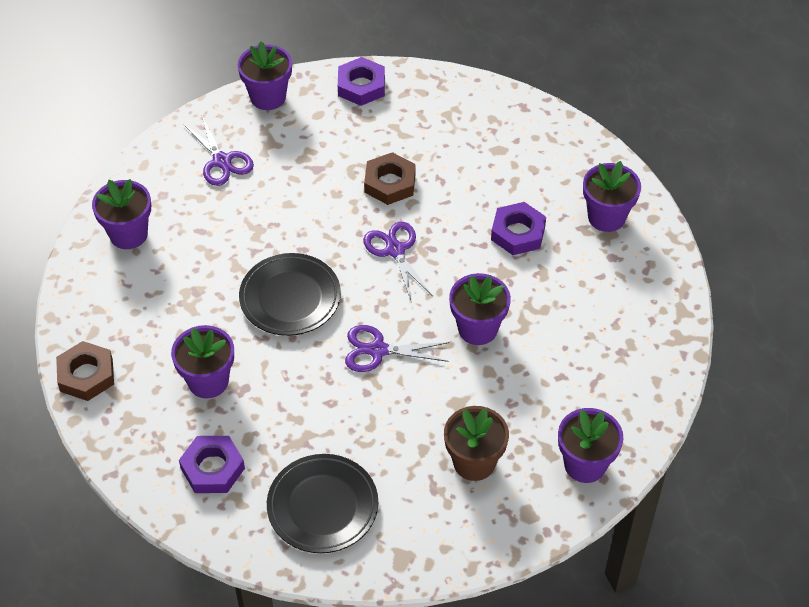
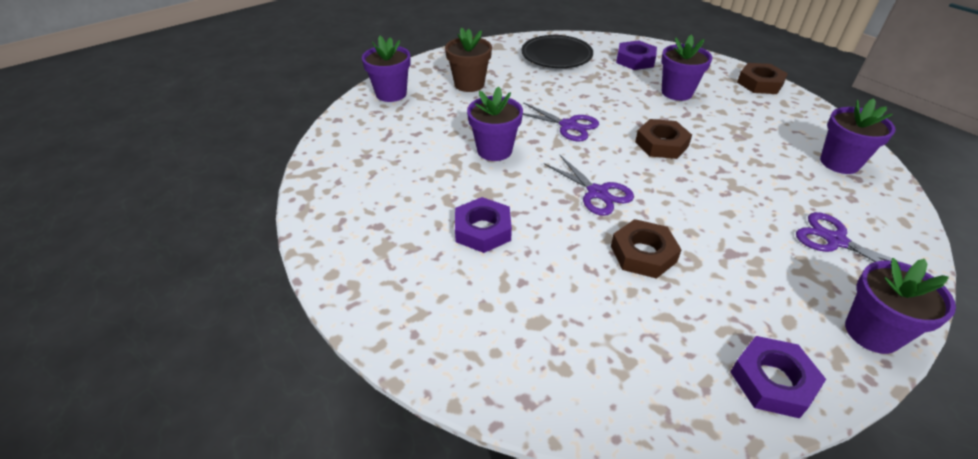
camera: 165 degrees right, 10 degrees down
black plate [239,253,341,336] -> brown nut [635,119,692,159]
purple scissors [345,325,449,372] -> purple scissors turned 45 degrees clockwise [523,102,599,142]
purple flower pot [583,161,641,232] -> none

